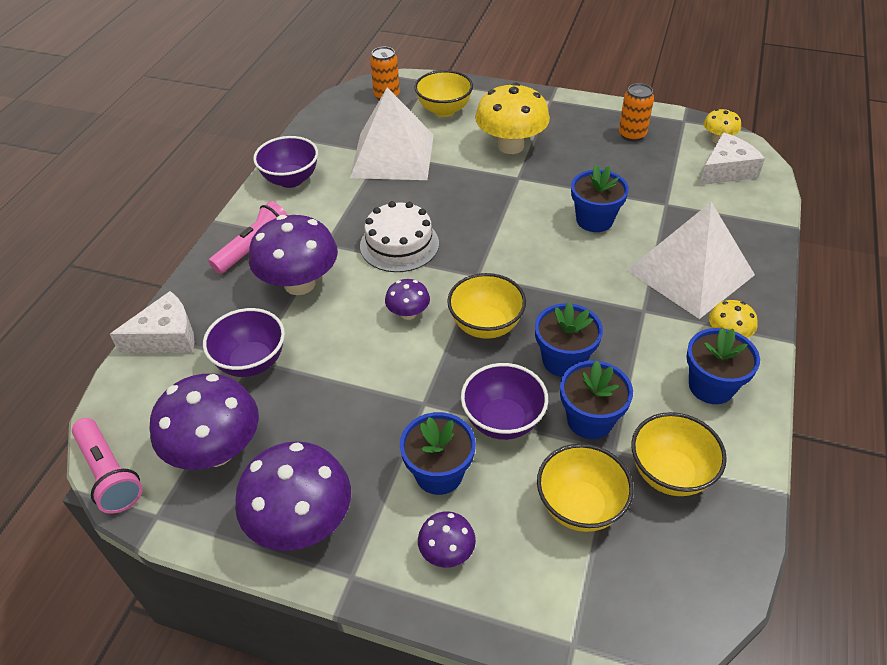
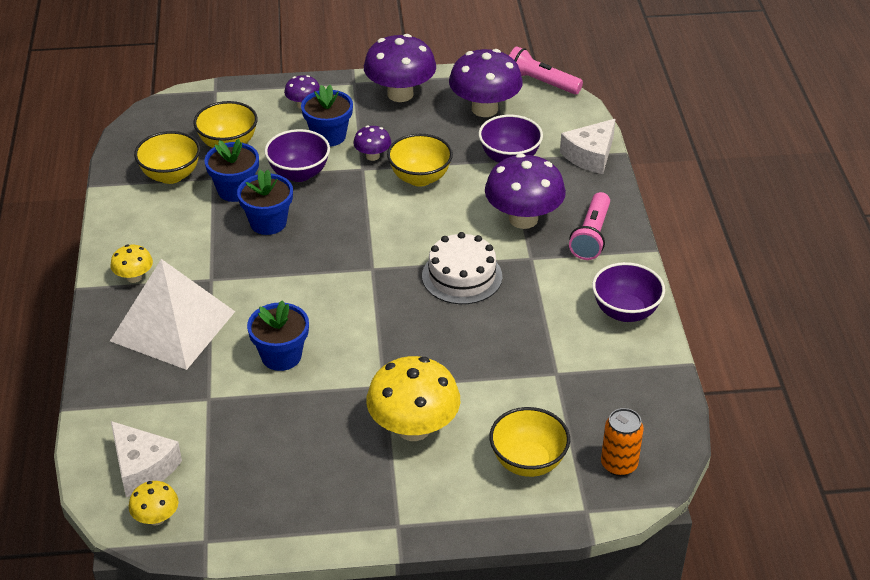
camera: 155 degrees right, 5 degrees down
white pyramid [350,88,434,180] -> none
purple mushroom [385,279,430,320] -> purple mushroom moved to [353,125,391,161]
yellow bowl [447,273,526,339] -> yellow bowl moved to [387,134,453,186]
orange can [619,83,654,142] -> none
blue flower pot [686,327,760,404] -> none
white cheese [700,133,765,185] -> white cheese turned 75 degrees counterclockwise [111,421,182,497]

